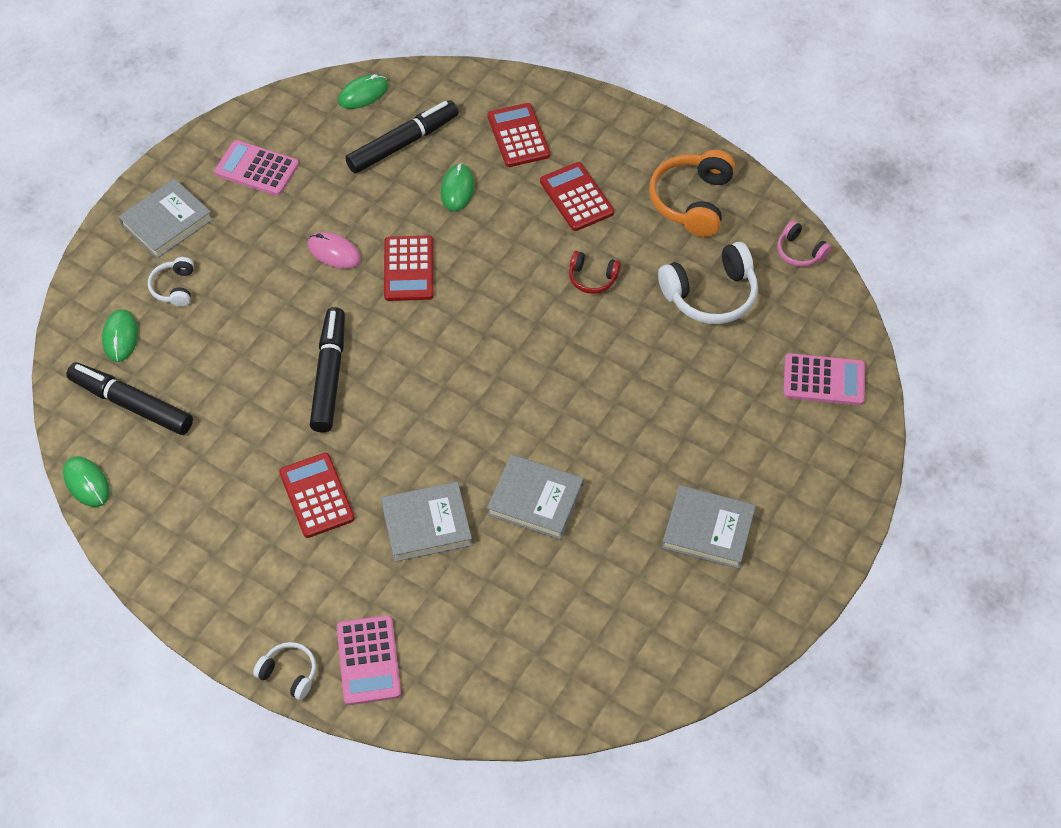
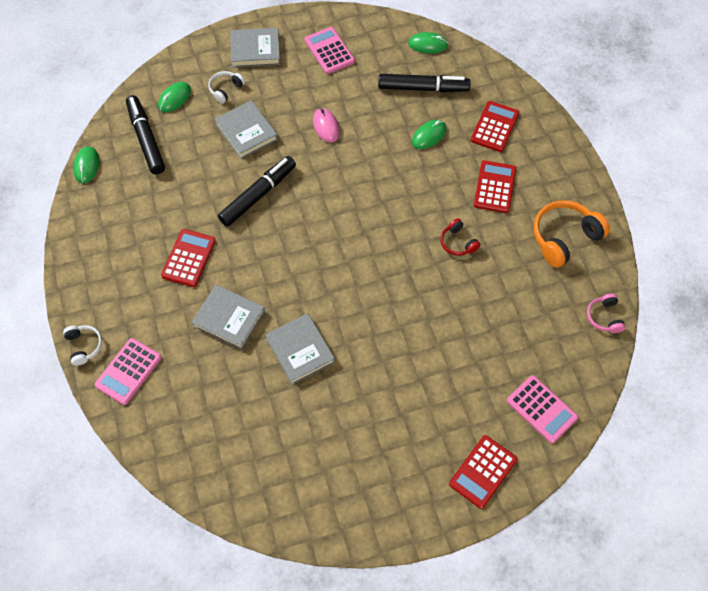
camera: 40 degrees right, 5 degrees up
red calculator [384,235,434,301] -> red calculator moved to [449,435,518,509]
white headphones [658,242,758,324] -> none
grey book [662,485,756,569] -> grey book moved to [215,100,278,159]

